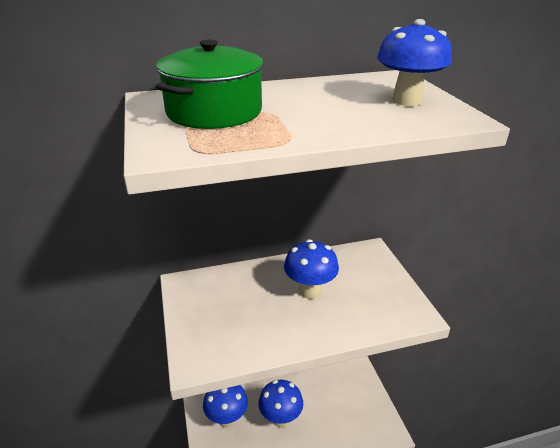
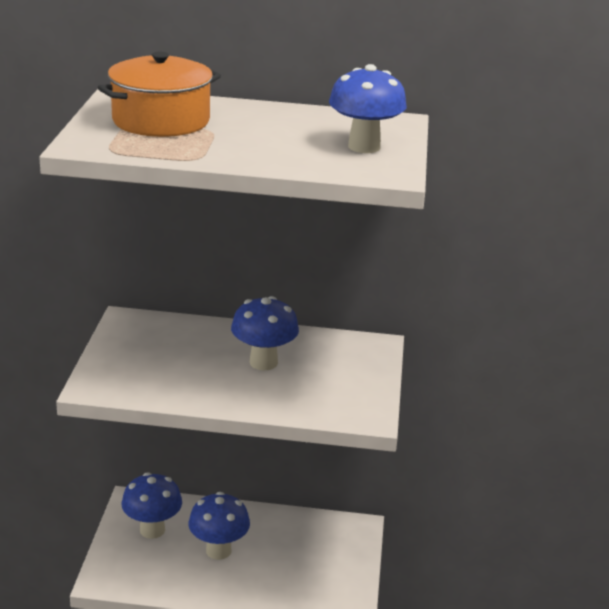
camera: 20 degrees right, 5 degrees down
green pot [156,40,264,129] -> orange pot [97,52,221,137]

